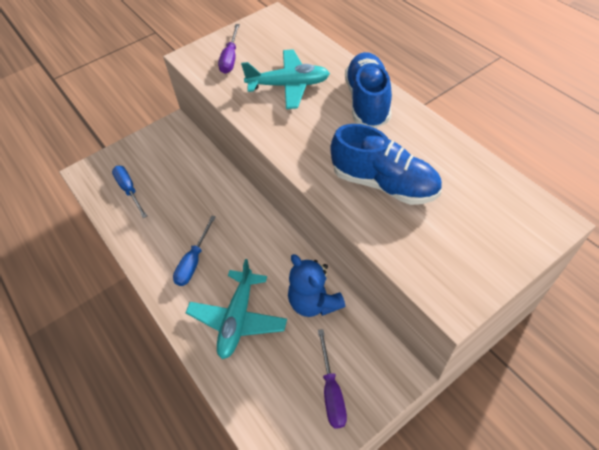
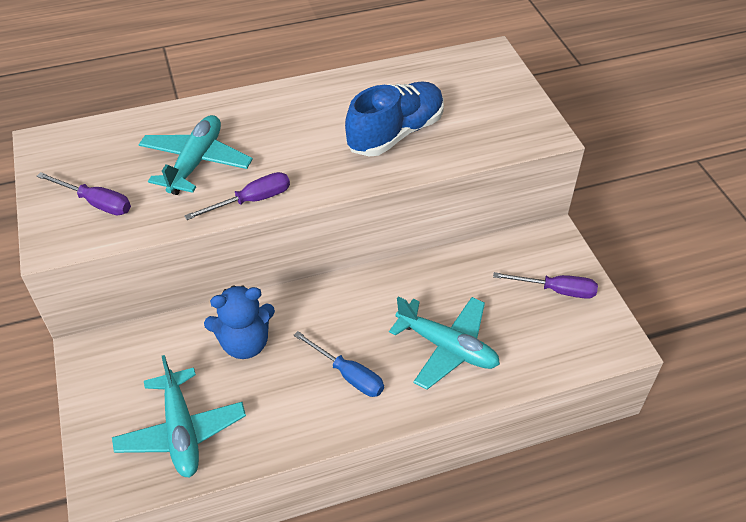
camera: 75 degrees left, 5 degrees down
blue screwdriver [112,166,147,218] -> turquoise plane [112,355,246,478]
blue teddy bear [288,254,345,317] -> blue teddy bear moved to [204,285,275,359]
blue shoe [345,52,392,128] -> none
none -> purple screwdriver [184,172,290,220]

